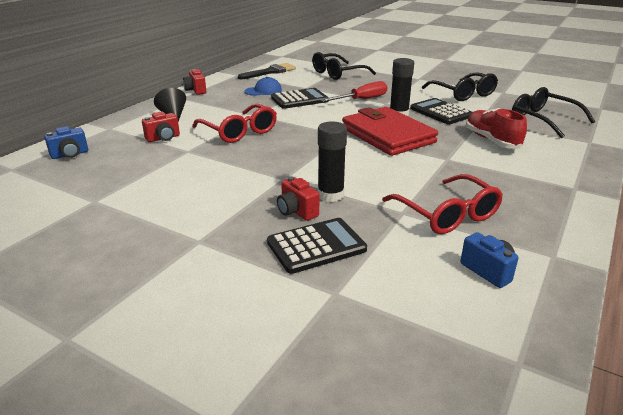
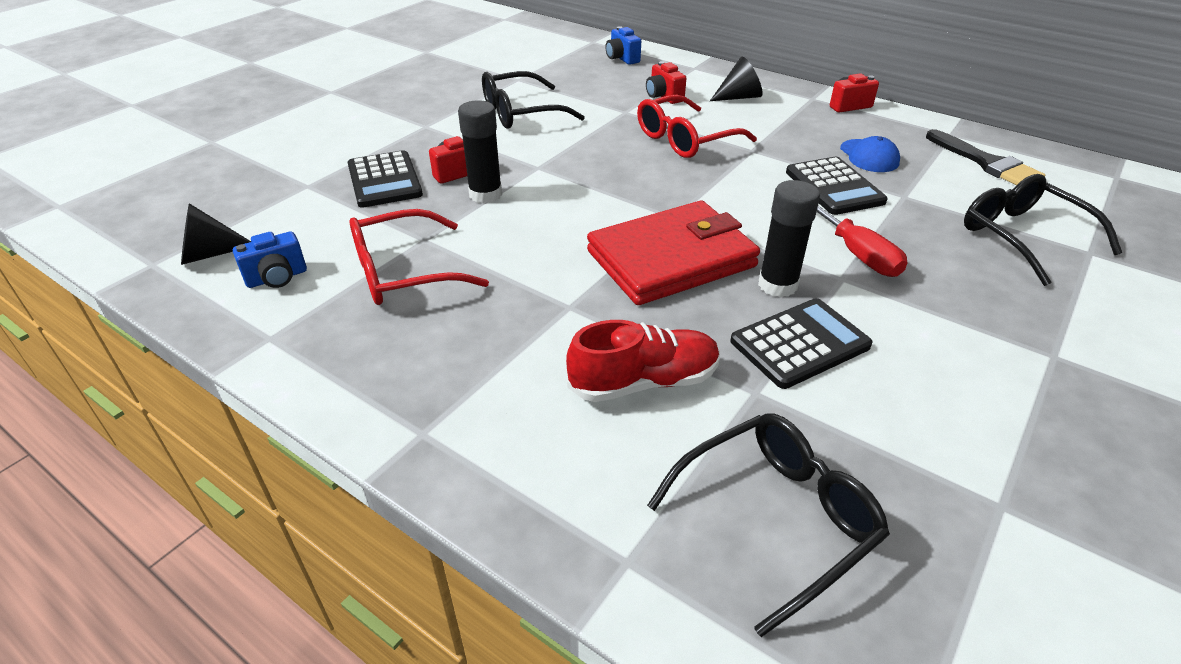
camera: 95 degrees right, 10 degrees up
black glasses [422,72,498,101] -> black glasses moved to [482,71,585,129]
none -> black cone [181,203,251,265]

